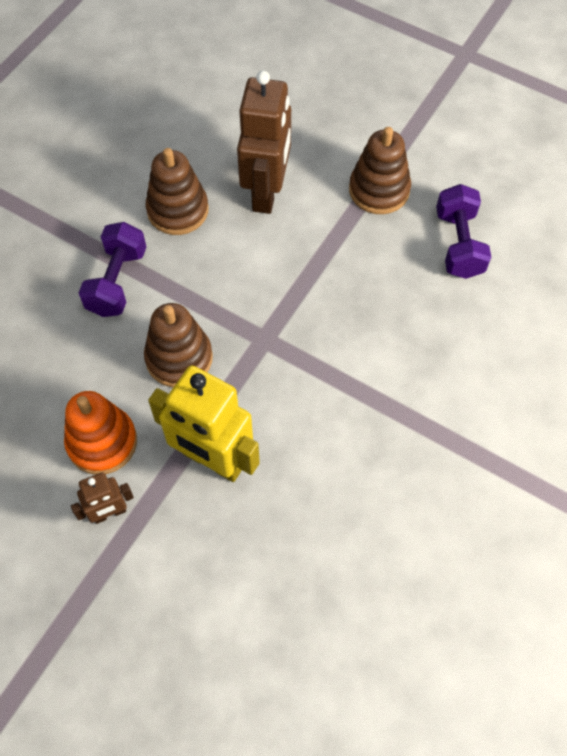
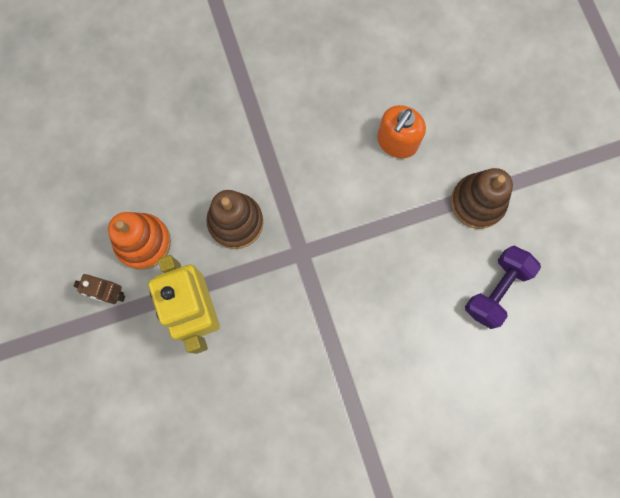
camera: 40 degrees right, 15 degrees up
purple dumbbell [79,222,146,317] -> none
brown stacking toy [146,148,209,235] -> none
brown robot [237,70,291,214] -> orange soap dispenser [377,105,426,158]

